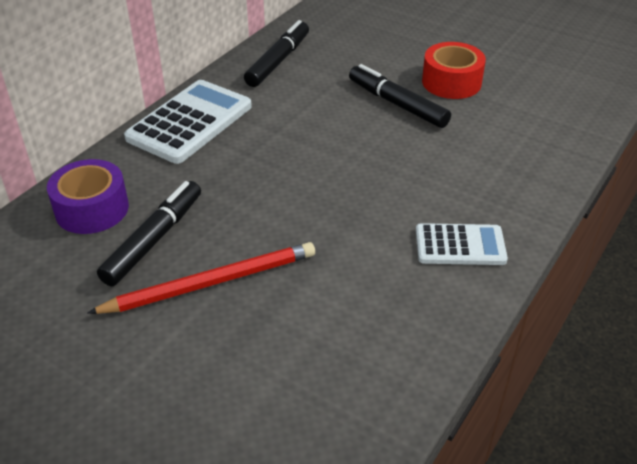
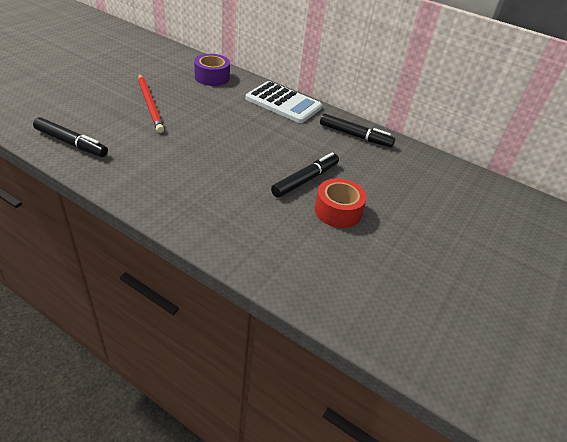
camera: 85 degrees right, 0 degrees up
black marker [97,181,201,286] -> black marker moved to [33,117,108,157]
white calculator [416,223,508,265] -> none

